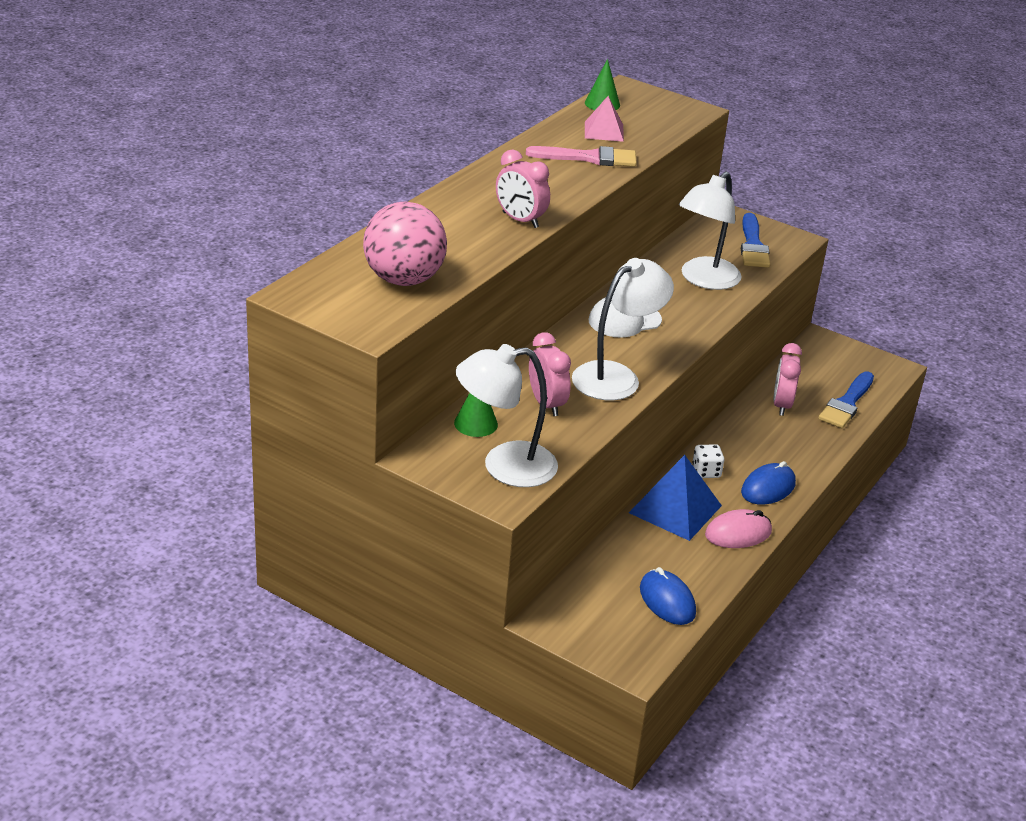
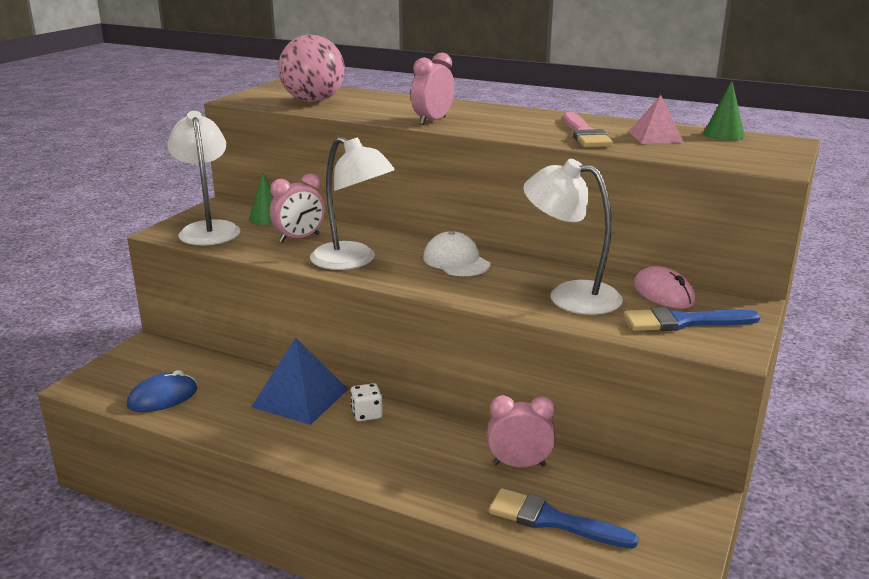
camera: 85 degrees right, 10 degrees down
pink mouse [705,509,772,548] -> pink mouse moved to [634,266,696,309]
blue mouse [741,461,796,505] -> none

